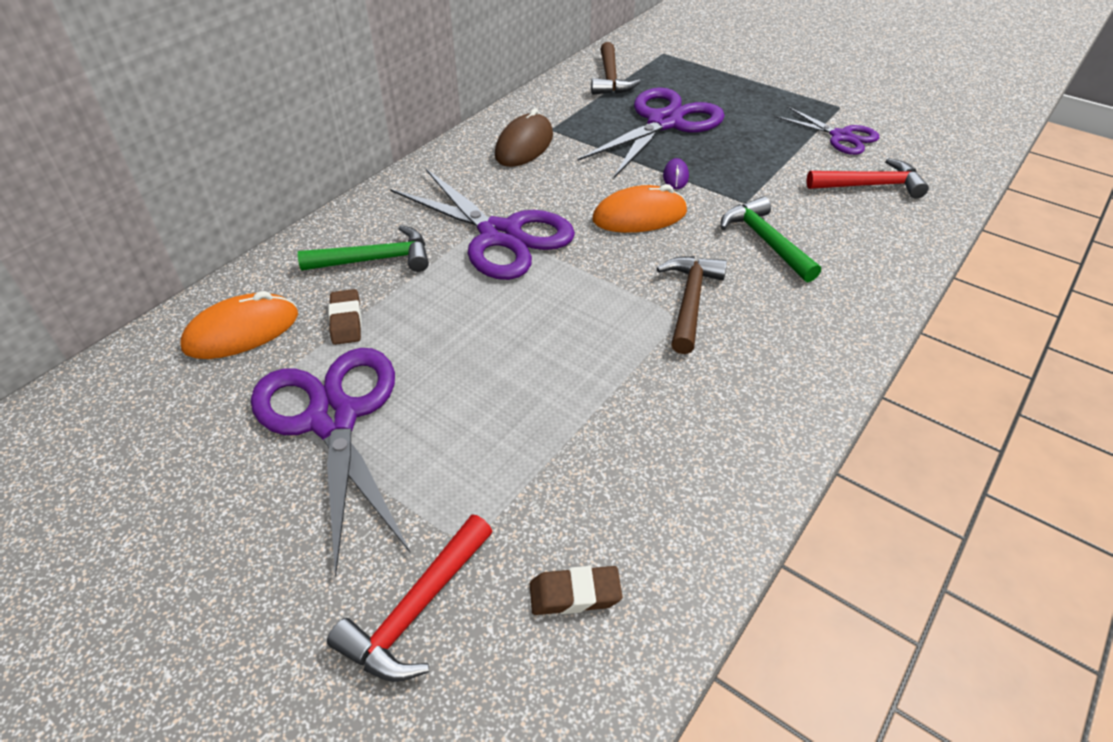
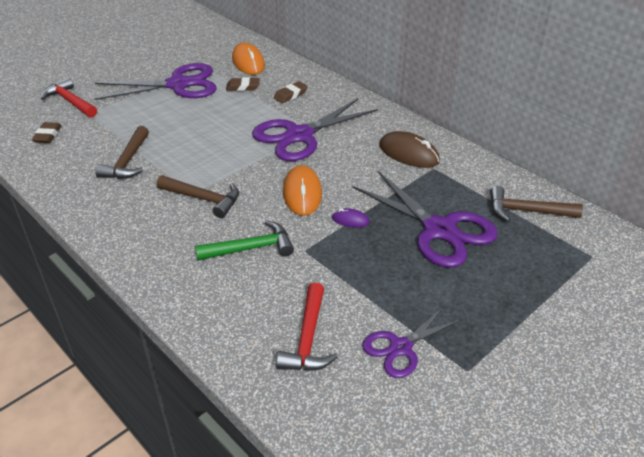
camera: 100 degrees right, 5 degrees down
green hammer [298,225,429,272] -> brown eraser [274,81,308,103]
none -> brown hammer [95,126,149,179]

